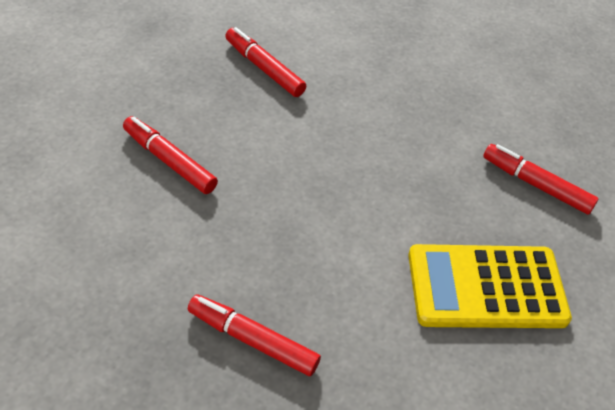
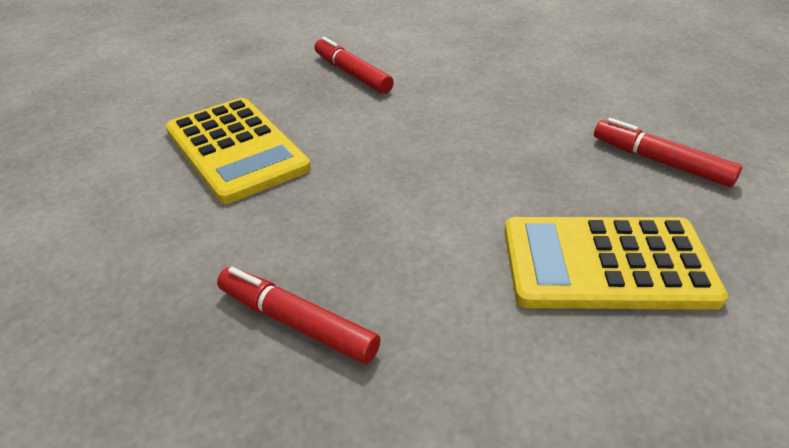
camera: 10 degrees right, 10 degrees down
red marker [123,116,218,194] -> yellow calculator [166,98,311,204]

